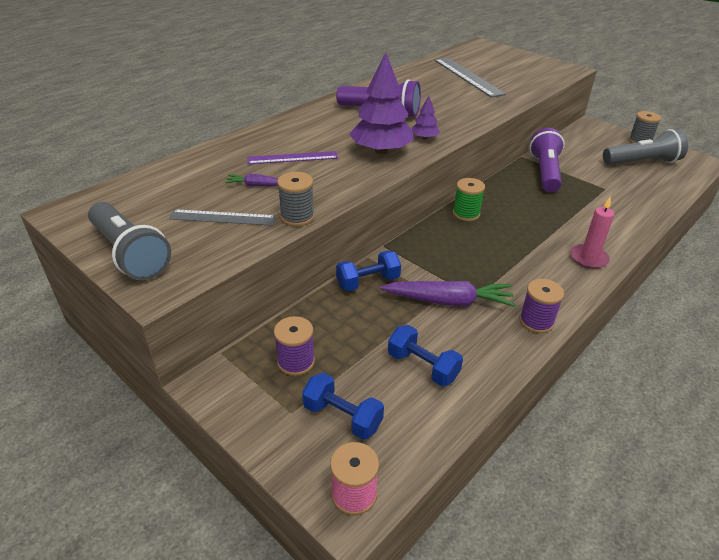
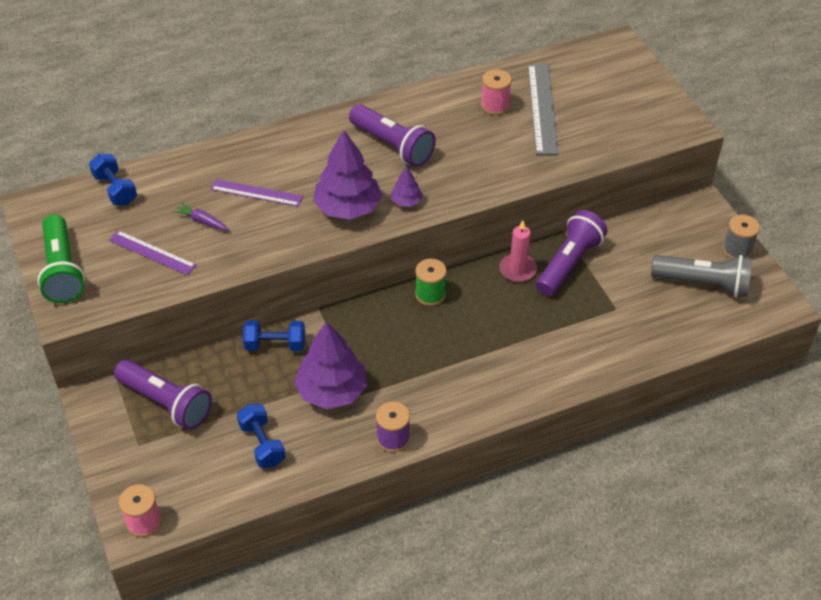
camera: 25 degrees right, 10 degrees up
grey flashlight [88,202,171,280] -> green flashlight [37,214,85,303]
grey ruler [169,209,276,226] -> purple ruler [109,230,196,275]
purple spool [274,316,315,376] -> purple flashlight [114,359,212,430]
grey spool [277,172,315,226] -> none
blue dumbbell [302,372,384,440] -> blue dumbbell moved to [89,154,137,205]
purple carrot [380,281,516,307] -> purple tree [294,322,367,409]
pink candle [570,197,614,269] -> pink candle moved to [499,220,537,282]
none -> pink spool [481,69,512,115]

